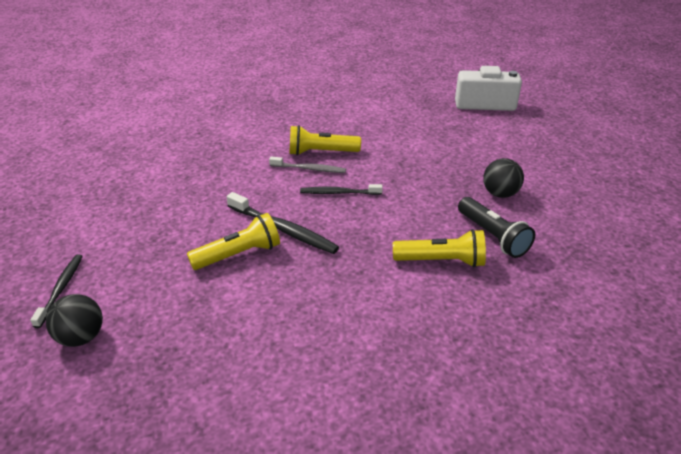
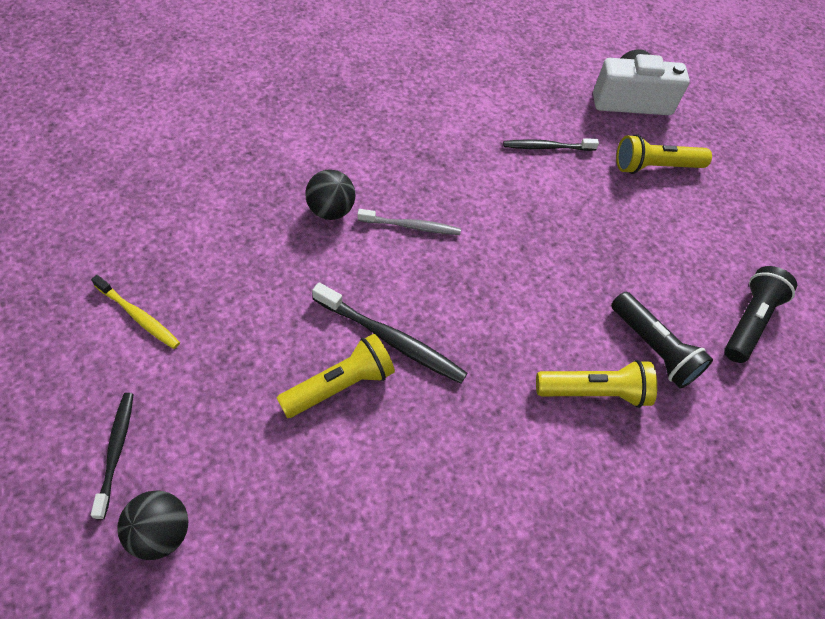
camera: 10 degrees left, 20 degrees up
yellow flashlight [289,125,361,156] -> yellow flashlight moved to [616,134,712,174]
black toothbrush [300,184,383,195] -> black toothbrush moved to [503,138,599,151]
black ball [483,158,524,198] -> black ball moved to [305,169,355,220]
none -> yellow toothbrush [91,275,180,349]
none -> black flashlight [724,266,797,363]

